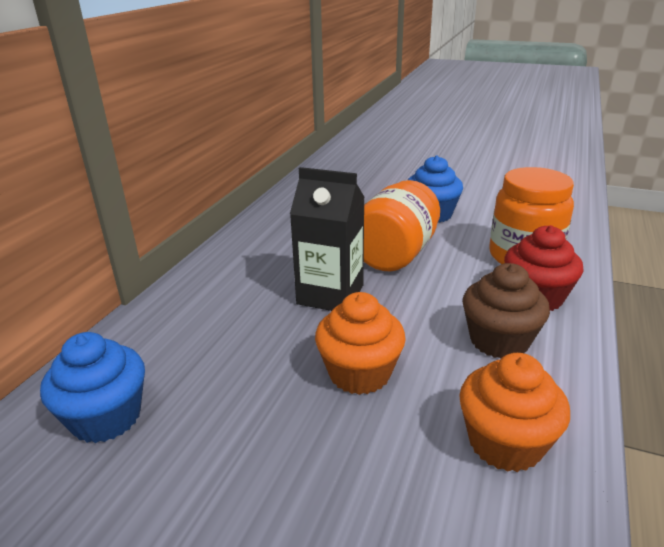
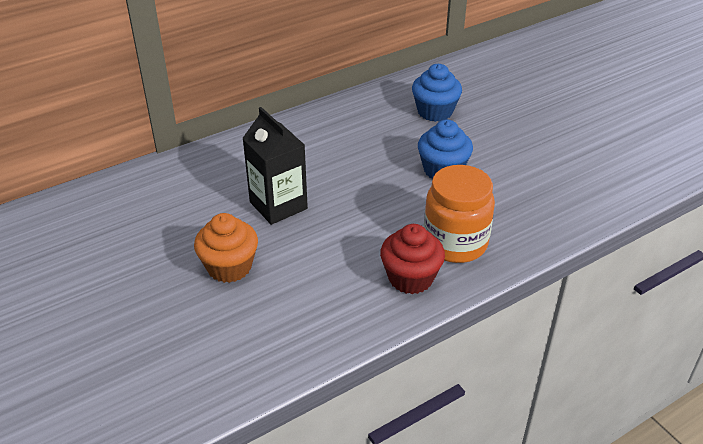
camera: 35 degrees right, 10 degrees up
blue cupcake [40,332,145,443] -> blue cupcake moved to [412,64,462,122]
orange jar [364,180,440,271] -> none
orange cupcake [459,353,570,472] -> none
brown cupcake [463,263,550,358] -> none

